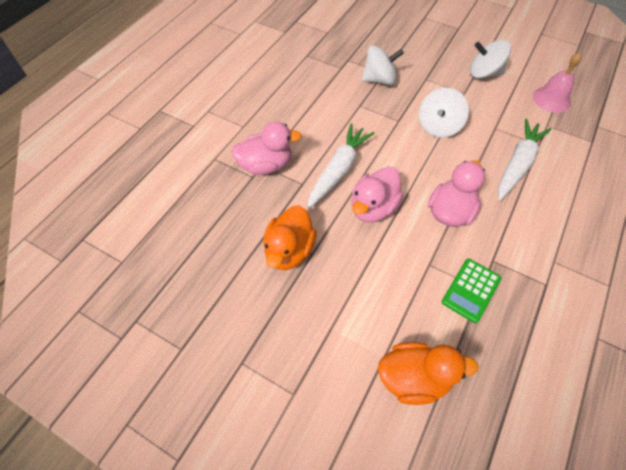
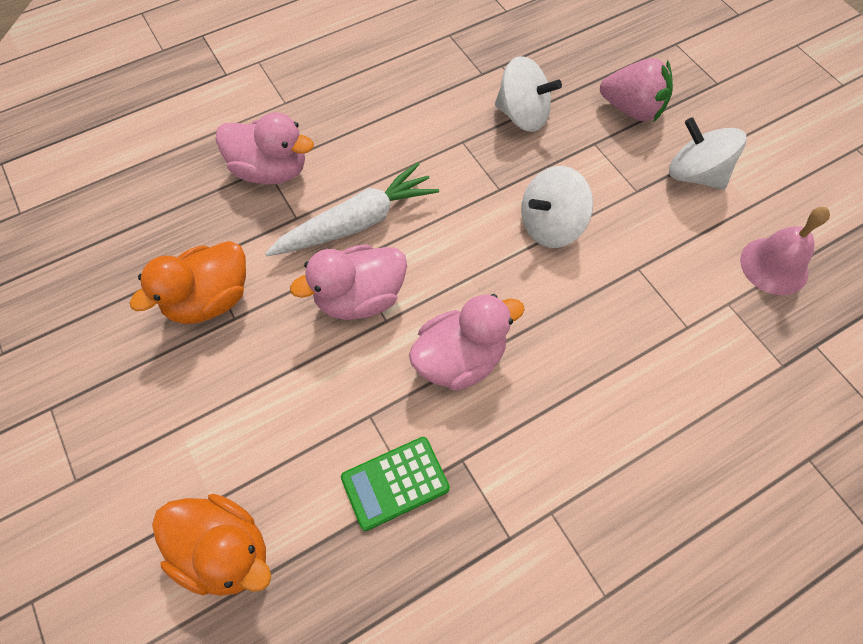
camera: 30 degrees right, 5 degrees up
white carrot [498,119,552,201] -> none
none -> pink strawberry [600,58,673,123]

